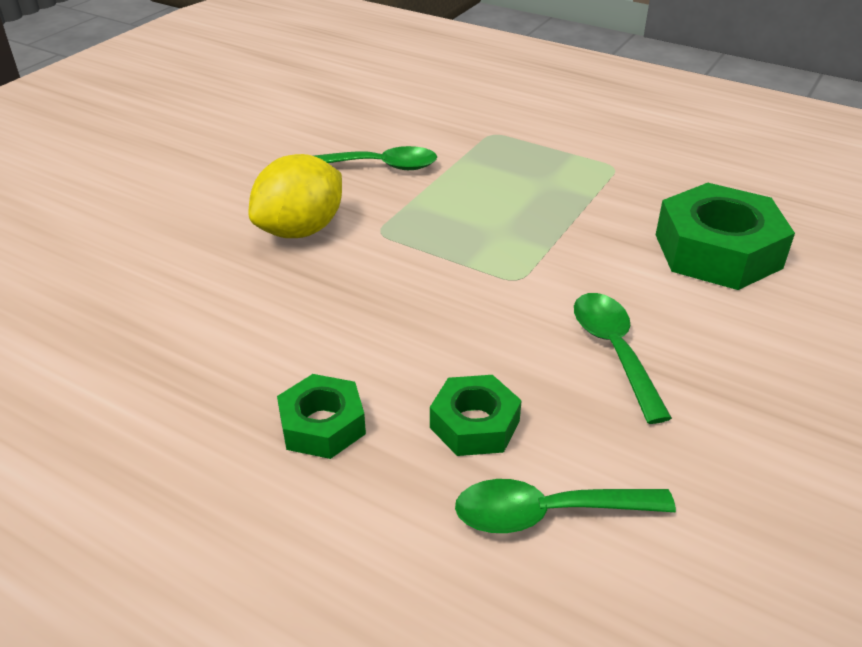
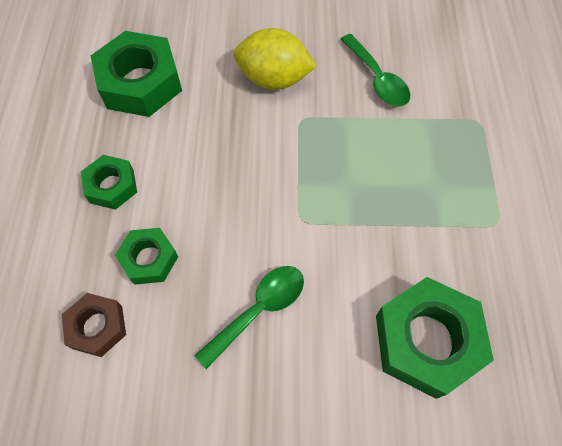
camera: 60 degrees right, 25 degrees up
green spoon [455,479,676,533] -> brown nut [62,293,126,357]
none -> green nut [90,31,182,117]

